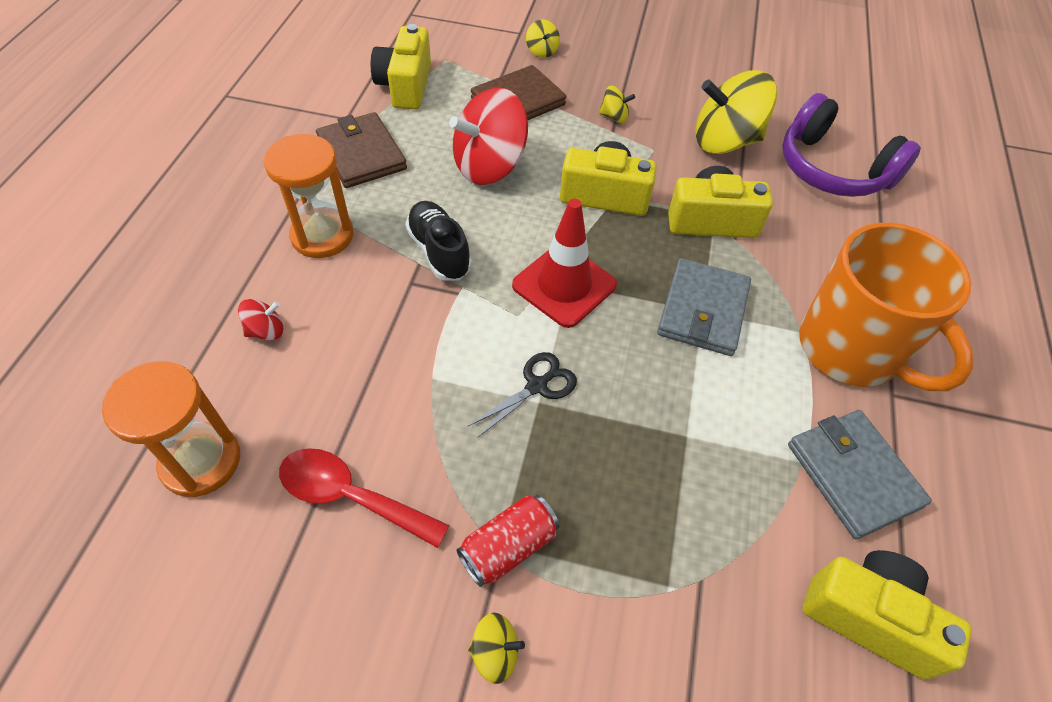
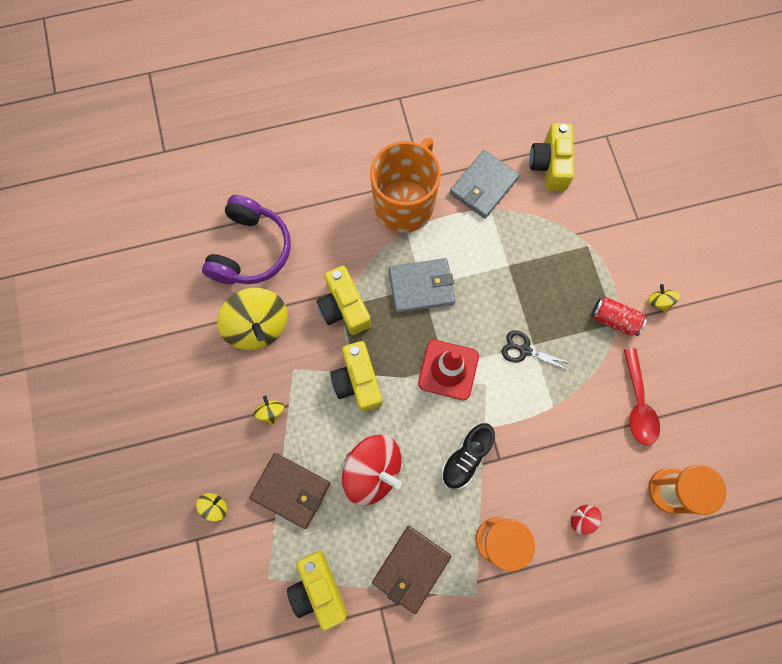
camera: 115 degrees left, 20 degrees up
yellow camera [371,24,431,110] -> yellow camera turned 90 degrees clockwise [287,551,348,631]

